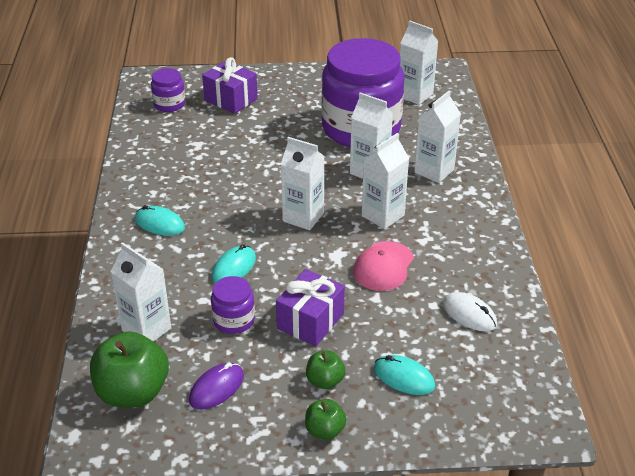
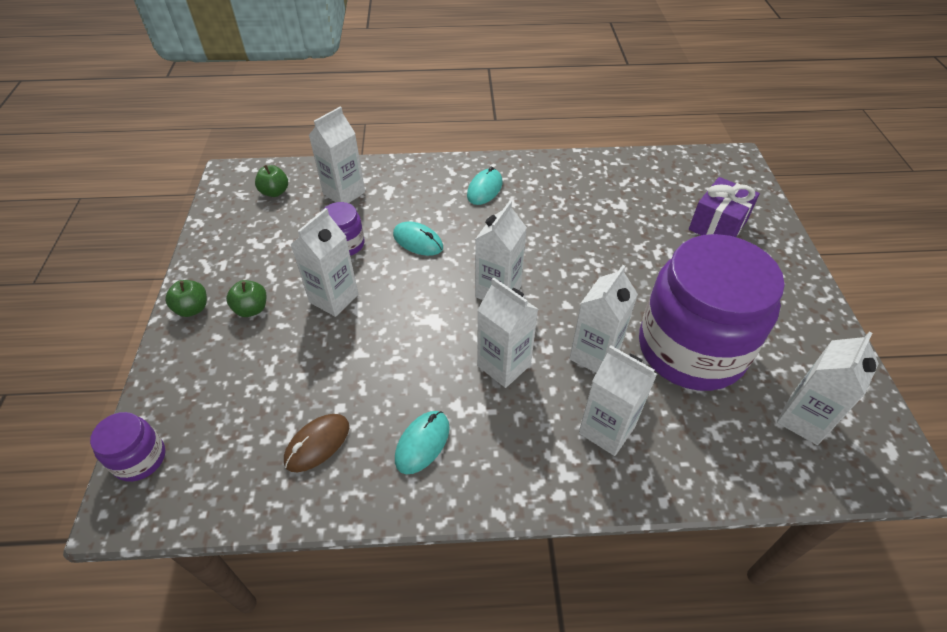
camera: 90 degrees right, 10 degrees up
green apple [90,331,169,408] -> green apple [255,165,288,197], size x0.52
purple jar [151,68,185,112] -> purple jar moved to [90,412,165,482]
purple mouse [189,363,244,410] -> none
purple gift [276,269,345,346] -> white carton [290,208,359,317]
pink cap [353,241,414,291] -> none
turquoise mouse [374,355,435,395] -> turquoise mouse moved to [395,411,450,474]
white mouse [443,292,497,331] -> brown mouse [284,414,349,472]

